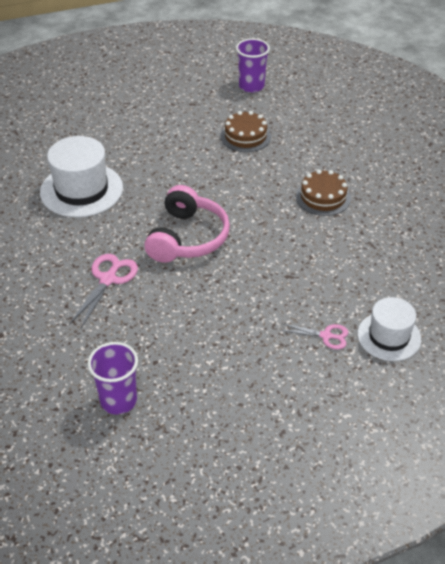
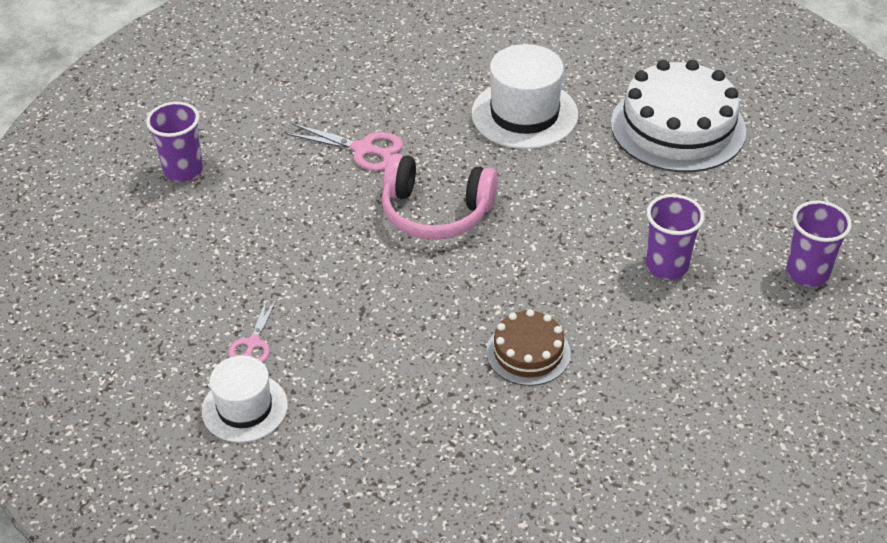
camera: 90 degrees right, 0 degrees up
brown cake [220,111,271,152] -> purple cup [646,194,704,280]
none -> white cake [611,60,746,172]

